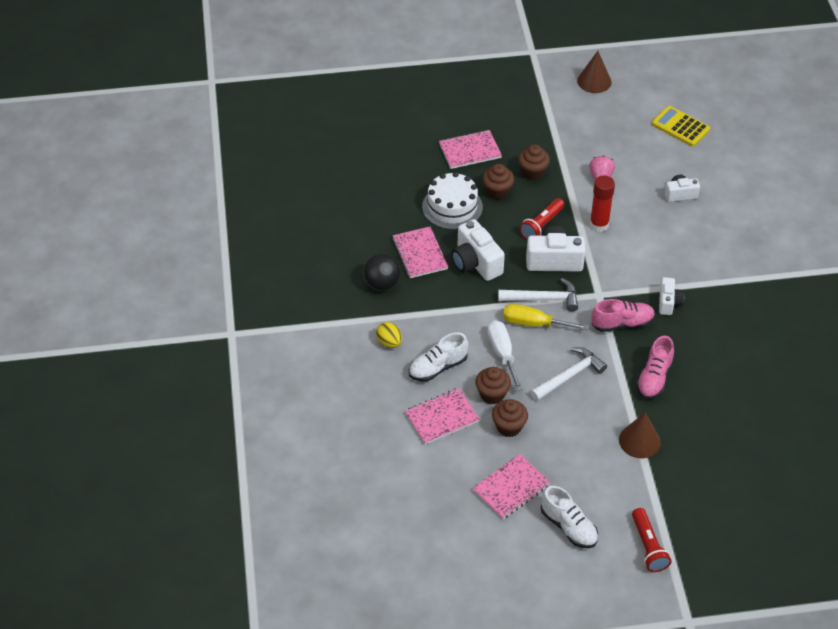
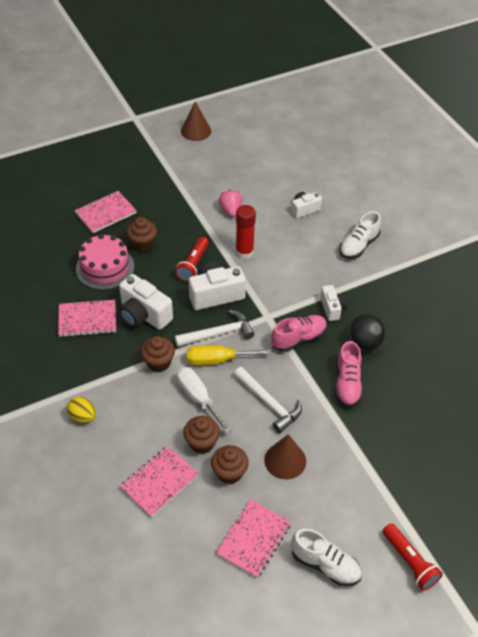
camera: 20 degrees left, 0 degrees up
black ball [363,254,401,291] -> black ball moved to [348,314,385,351]
pink notebook [392,226,448,278] -> pink notebook turned 60 degrees counterclockwise [58,300,116,337]
white shoe [409,333,468,382] -> white shoe moved to [339,211,381,259]
white cake [422,172,483,230] -> pink cake [76,234,134,290]
brown cupcake [518,145,550,180] -> brown cupcake moved to [141,336,175,372]
white hammer [530,347,607,401] -> white hammer turned 105 degrees clockwise [234,367,302,433]
brown cone [619,412,661,458] -> brown cone moved to [264,434,306,479]
yellow calculator [652,106,710,146] -> none

